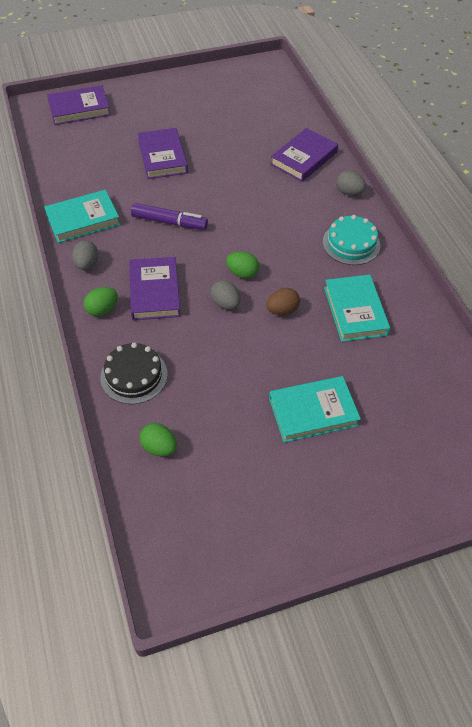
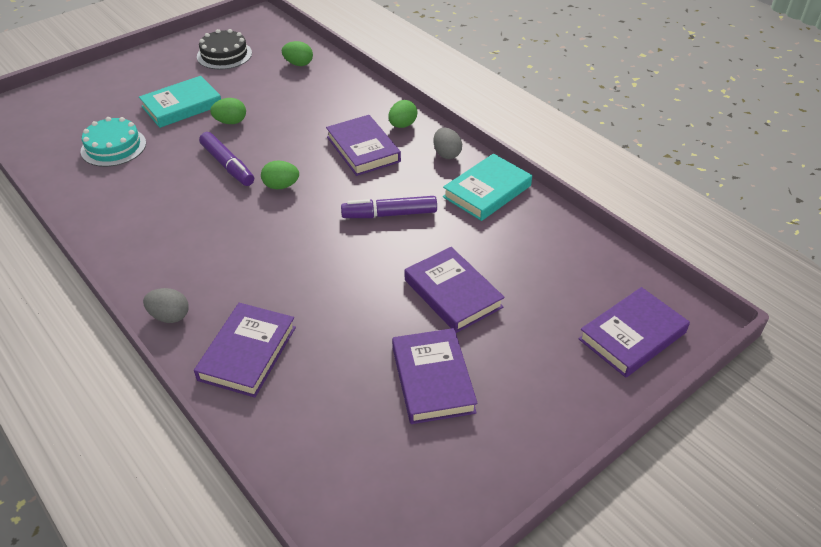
camera: 160 degrees right, 10 degrees down
black cake [100,342,167,404] -> black cake moved to [197,29,252,70]
grey egg [210,280,241,310] -> none
brown egg [267,288,300,315] -> purple marker [199,132,254,186]
turquoise cake [323,215,380,265] -> turquoise cake moved to [81,117,146,167]
turquoise book [324,275,390,342] -> none
none -> green egg [210,98,246,124]
none -> purple book [392,328,478,424]

